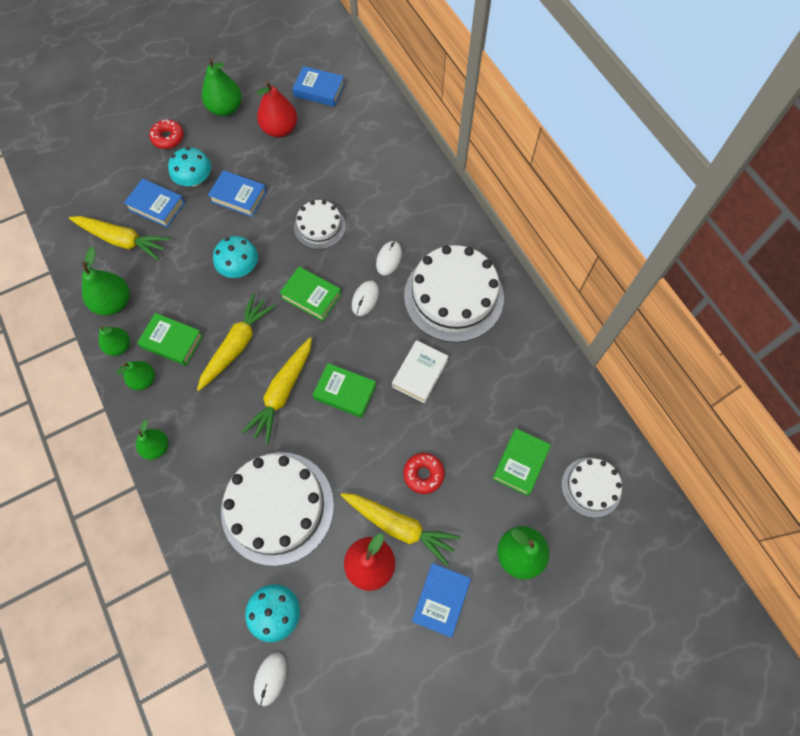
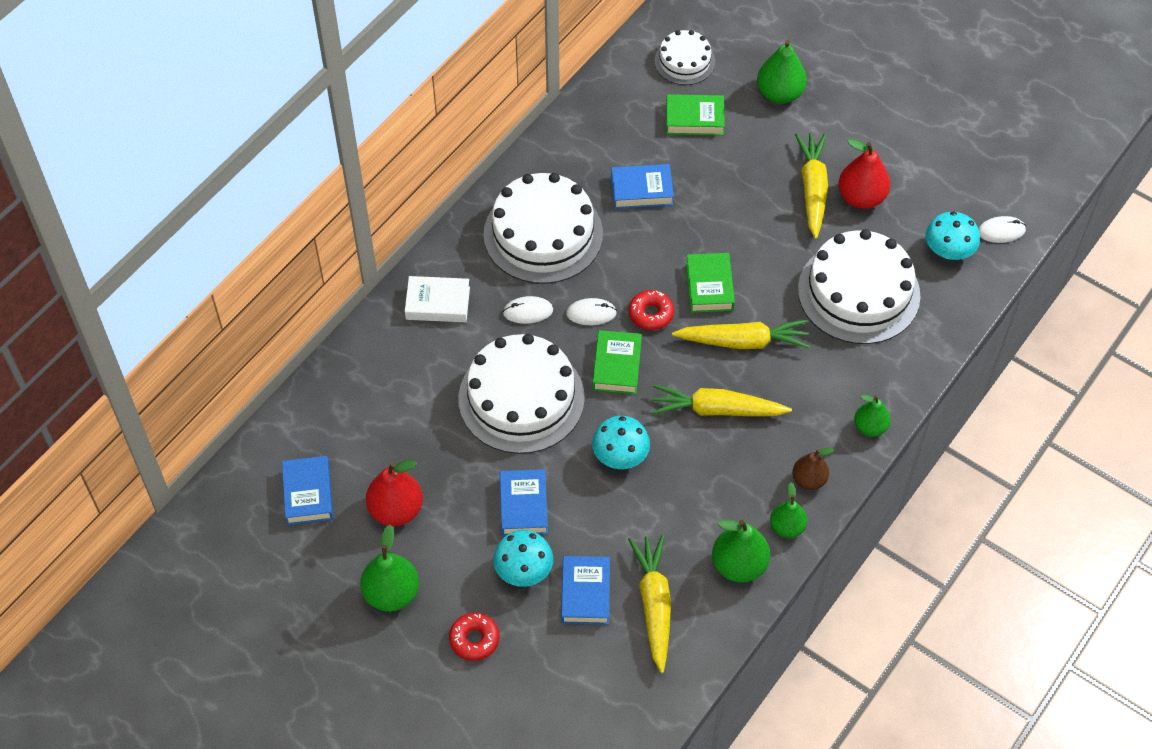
camera: 115 degrees left, 10 degrees down
green pear [116,361,155,390] -> brown pear [792,448,834,490]
green book [137,313,203,366] -> none
white cake [294,200,346,249] -> white cake [458,334,585,454], size x1.85
white book [392,340,449,403] -> white book moved to [405,276,470,322]
red donut [403,453,445,494] -> red donut moved to [629,290,674,330]
blue book [412,563,471,637] -> blue book moved to [611,164,674,209]

